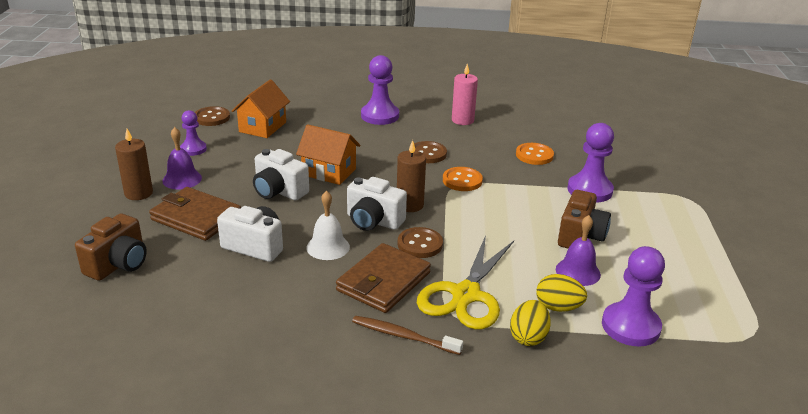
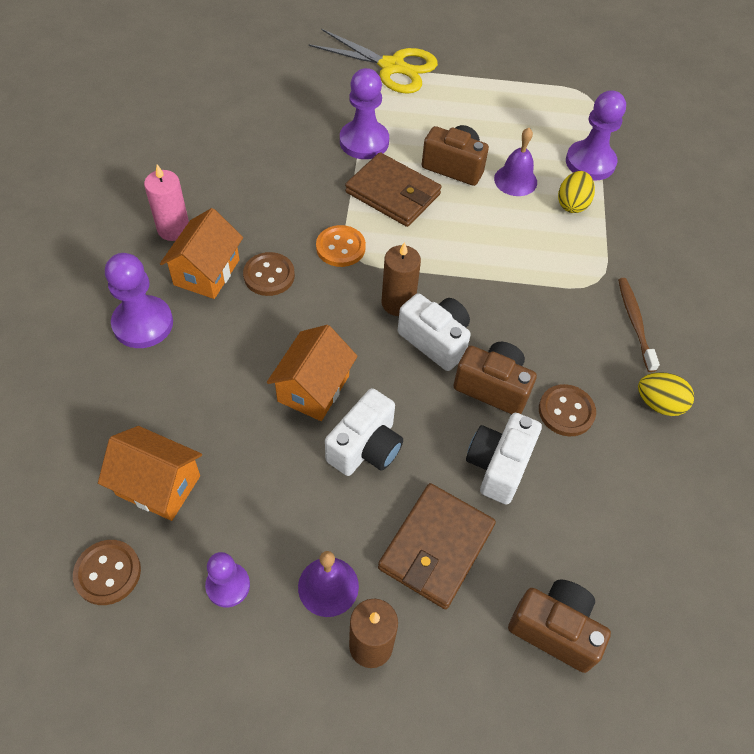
camera: 90 degrees left, 25 degrees up
white bell [306,191,350,260] -> brown camera [454,342,537,414]
brown wallet [336,243,431,313] -> brown wallet moved to [345,152,441,227]
white camera [347,177,407,231] -> white camera turned 75 degrees counterclockwise [398,293,471,371]
brown toothbrush [352,316,463,355] -> brown toothbrush turned 150 degrees clockwise [618,278,660,372]
brown button [398,227,443,258] -> brown button moved to [539,384,596,437]
yellow scissors [417,235,514,329] -> yellow scissors moved to [308,29,438,94]
yellow egg [510,300,551,346] -> yellow egg moved to [638,372,694,416]
orange button [516,143,554,165] -> none
none -> orange house [160,208,243,299]

